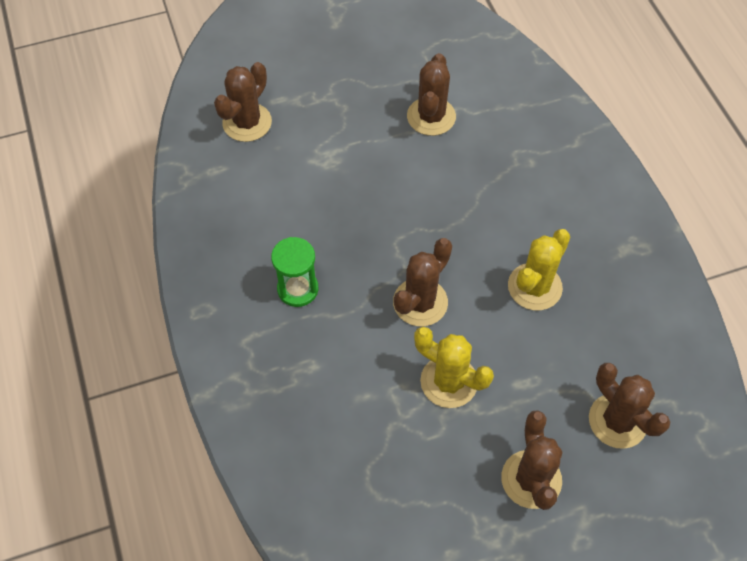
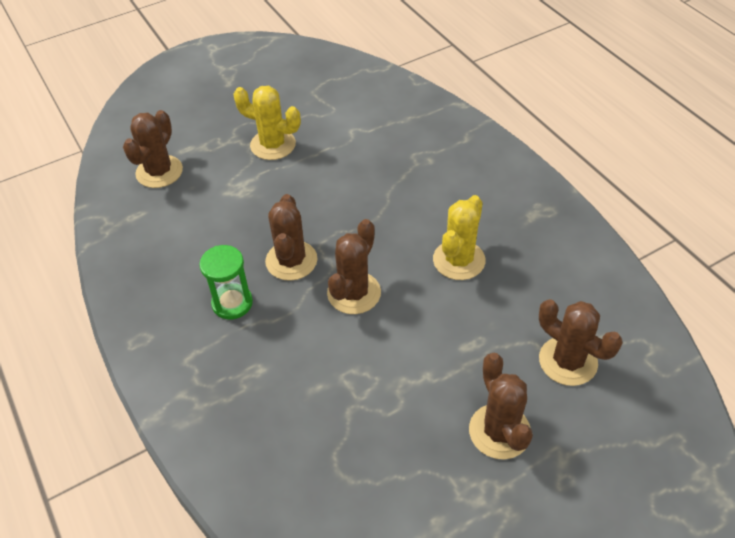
camera: 10 degrees left, 10 degrees down
brown cactus [407,53,456,136] -> brown cactus moved to [265,194,317,281]
yellow cactus [414,327,494,408] -> yellow cactus moved to [233,86,301,160]

